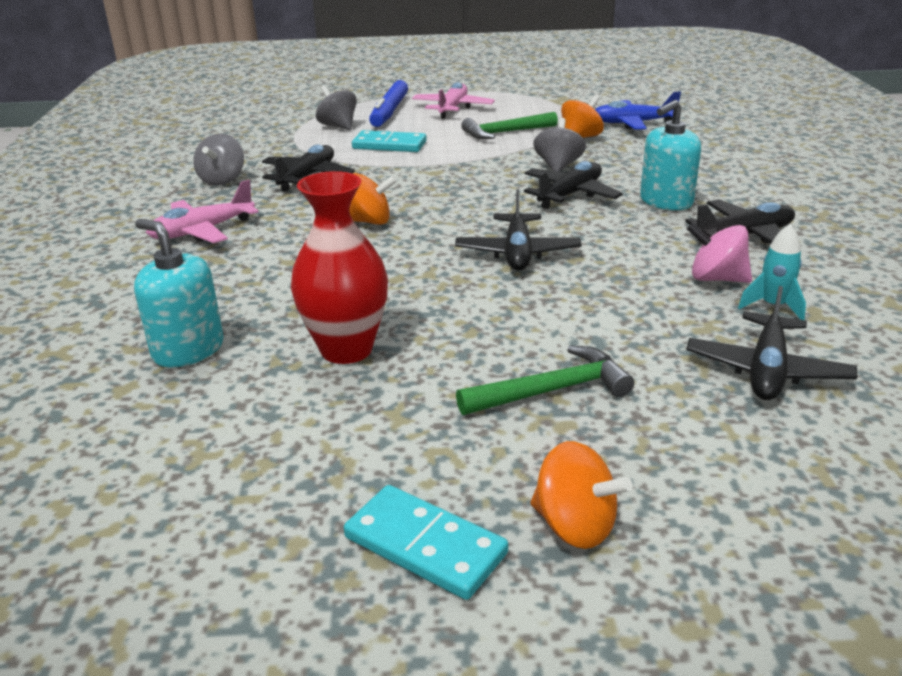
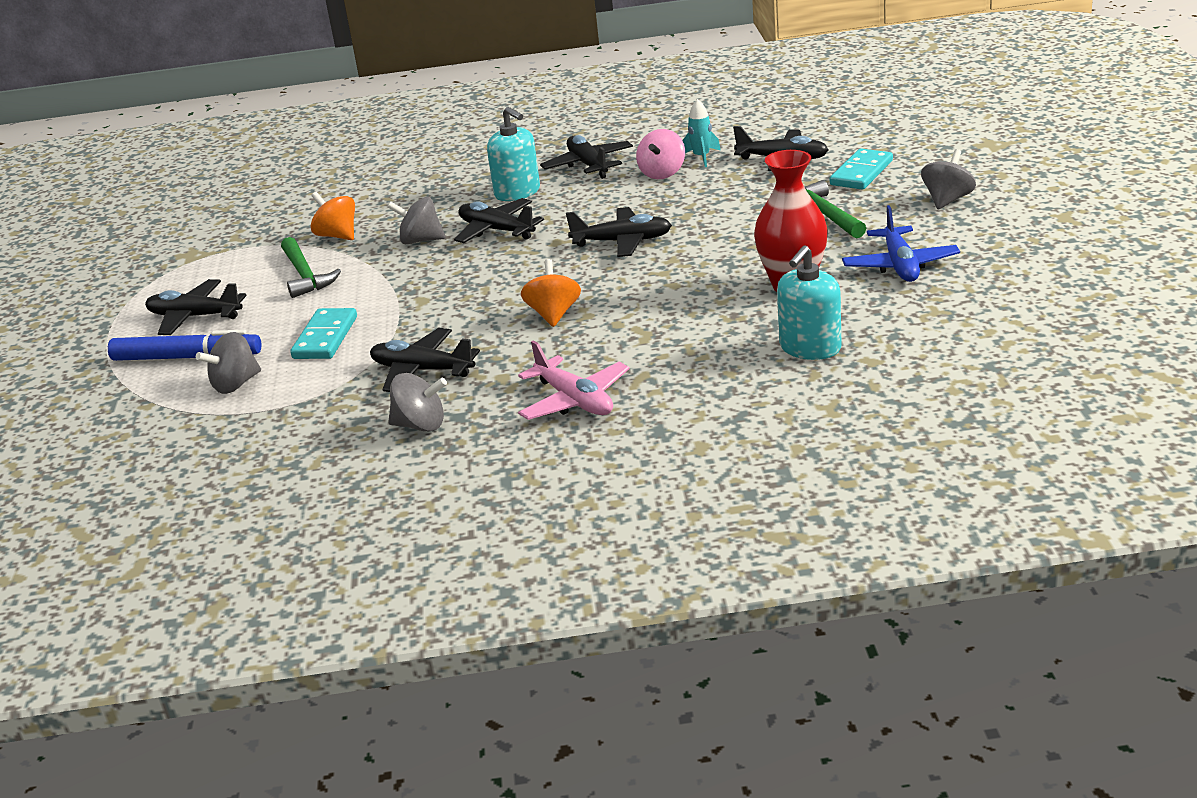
camera: 90 degrees left, 0 degrees up
turquoise domino [344,485,508,600] -> turquoise domino moved to [830,149,893,190]
pink plane [412,82,495,119] -> black plane [145,279,247,335]
orange spinning top [530,441,633,549] -> grey spinning top [921,149,976,209]
blue plane [595,92,681,130] -> blue plane moved to [842,205,960,282]

